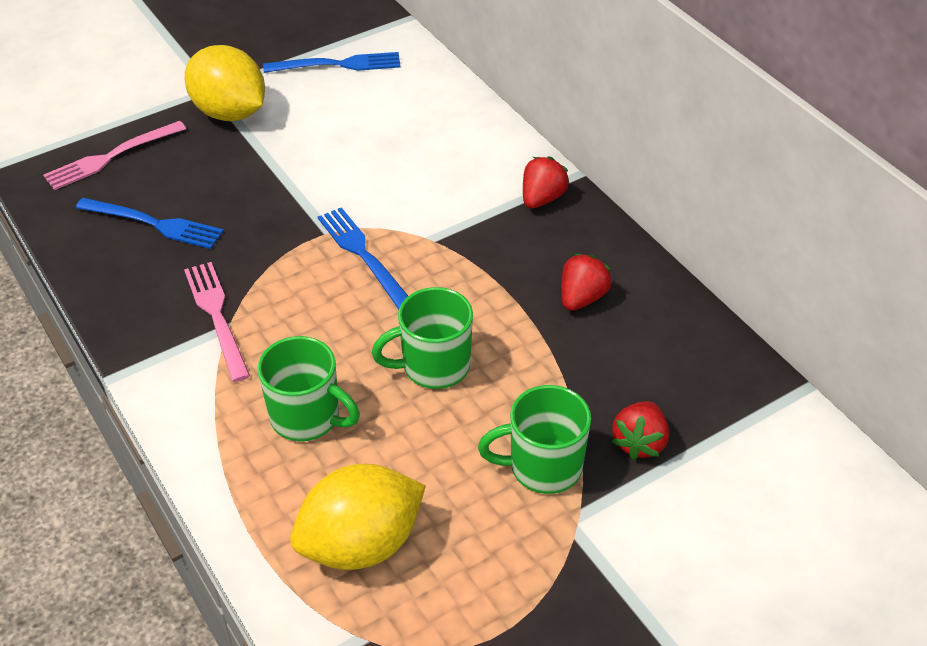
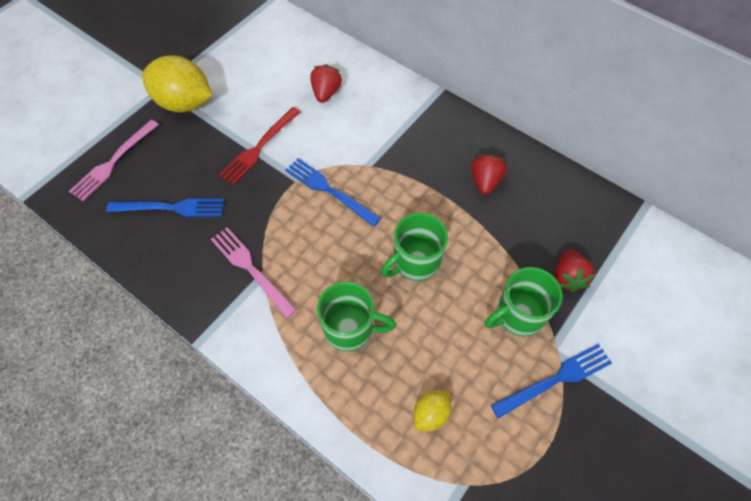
camera: 20 degrees left, 15 degrees up
blue fork [263,52,400,73] -> blue fork moved to [491,344,612,418]
yellow lemon [290,464,426,570] -> yellow lemon [413,391,451,431], size x0.49
red strawberry [523,156,569,209] -> red strawberry moved to [310,64,342,103]
none -> red fork [219,107,301,185]

